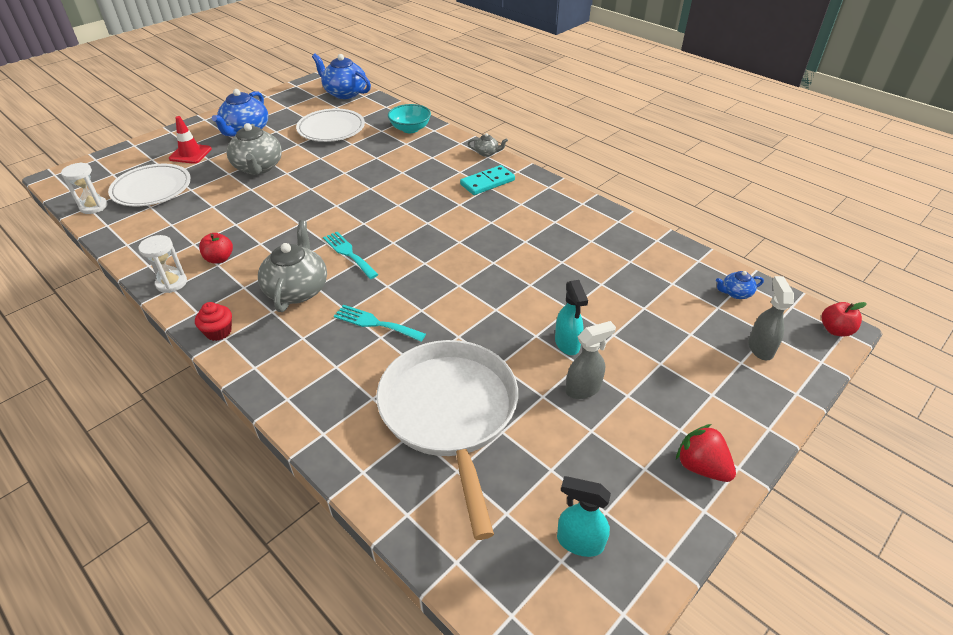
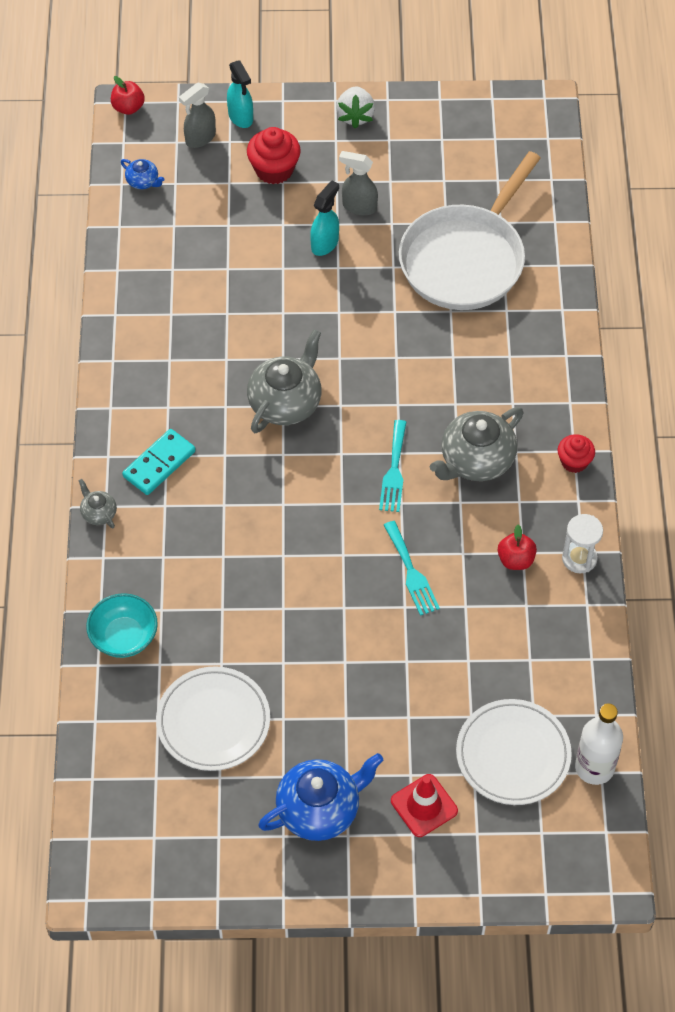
camera: 135 degrees left, 15 degrees up
white hourglass [61,162,108,214] -> white bottle [575,704,623,785]
grey teapot [226,123,282,175] -> grey teapot moved to [247,329,321,433]
blue teapot [312,53,371,99] -> none
turquoise fork [334,305,426,342] -> turquoise fork moved to [384,521,440,616]
turquoise domino [460,165,515,195] -> turquoise domino turned 60 degrees counterclockwise [122,429,196,495]
turquoise spray bottle [557,476,611,557] -> turquoise spray bottle moved to [227,60,253,128]
red strawberry [676,424,736,482] -> white strawberry [336,86,375,129]
none -> red cupcake [247,127,301,184]

